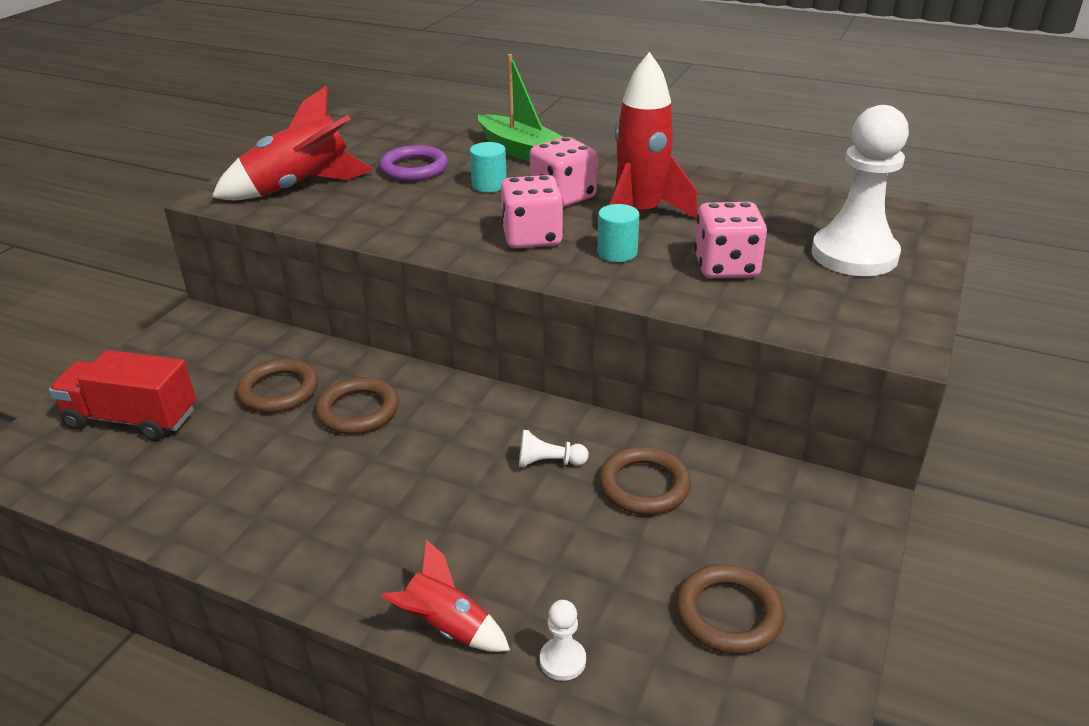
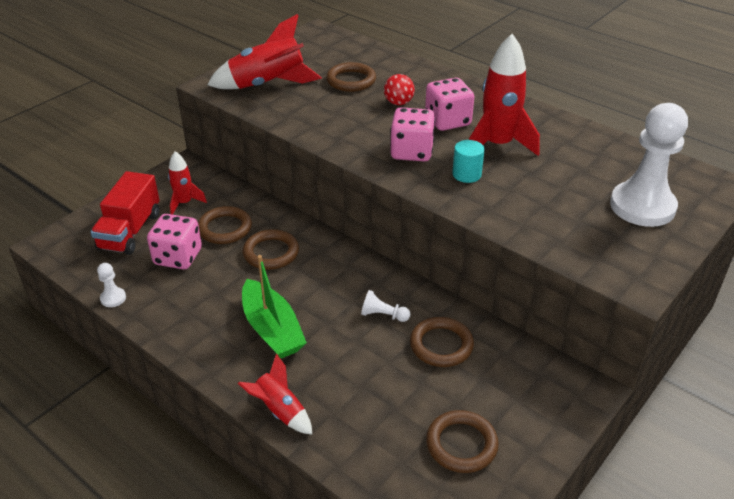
camera: 15 degrees right, 5 degrees up
red truck [49,350,196,441] -> red truck turned 105 degrees counterclockwise [91,171,160,255]
purple ring [379,145,448,181] -> brown ring [326,62,376,92]
turquoise cylinder [470,142,507,192] -> red ball [384,74,415,105]
green boat [478,54,563,162] -> green boat moved to [242,255,307,359]
white pawn [540,600,586,681] -> white pawn moved to [97,263,126,307]
pink dice [694,202,767,278] -> pink dice moved to [147,214,202,269]
none -> red rocket [168,151,207,215]

